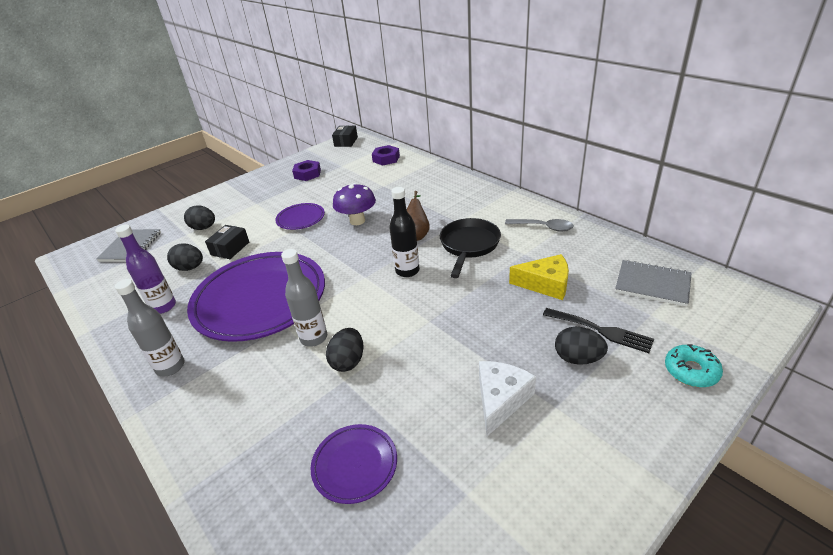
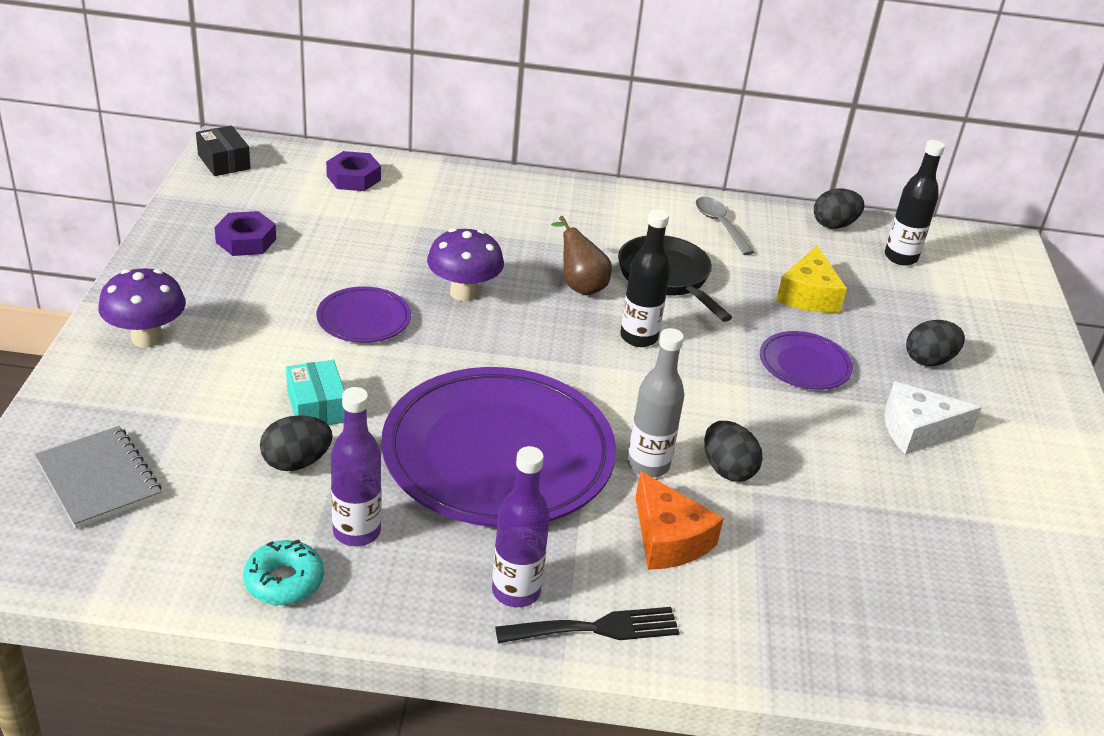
camera: 50 degrees left, 0 degrees up
grey bottle [115,279,185,377] -> purple bottle [492,446,550,607]
black egg [184,205,215,230] -> black egg moved to [814,188,864,229]
black box [205,225,249,259] -> turquoise box [286,360,345,425]
purple plate [311,424,397,504] -> purple plate moved to [760,331,853,390]
white cheese [479,361,536,436] -> white cheese turned 75 degrees counterclockwise [884,381,982,455]
grey spoon [505,219,574,231] -> grey spoon turned 90 degrees counterclockwise [696,197,754,255]
yellow cheese [509,254,569,300] -> yellow cheese turned 135 degrees clockwise [776,246,847,313]
black fork [543,308,654,353] -> black fork moved to [495,607,680,643]
grey notebook [615,260,692,307] -> black bottle [885,140,945,266]
turquoise donut [665,344,723,387] -> turquoise donut moved to [243,539,324,605]
none -> purple mushroom [98,268,186,348]
none -> orange cheese [636,471,724,570]

